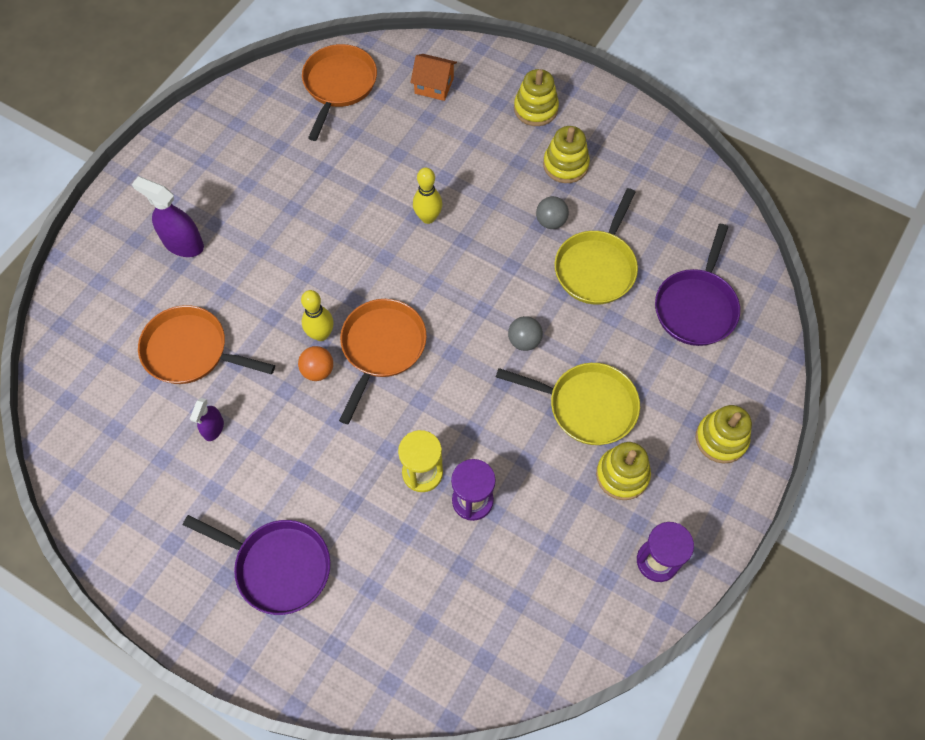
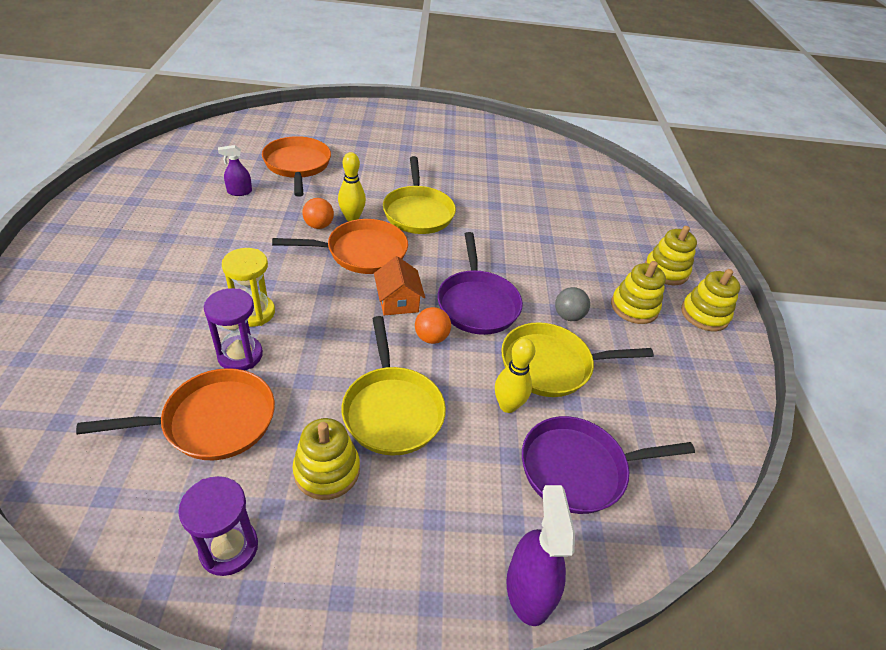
camera: 55 degrees right, 20 degrees down
purple spray bottle [132,177,204,257] -> purple spray bottle moved to [506,485,575,626]
purple pan [183,515,330,615] -> purple pan moved to [437,232,523,335]
orange pan [302,44,377,141] -> orange pan moved to [76,368,275,460]
orange house [410,54,457,101] -> orange house moved to [374,256,425,315]
yellow bowling pin [413,167,442,224] -> yellow bowling pin moved to [495,338,535,413]
grey ball [508,316,543,351] -> orange ball [415,307,451,344]
yellow stacking toy [695,405,752,463] -> yellow stacking toy moved to [681,269,740,331]
none -> yellow pan [383,156,456,234]

